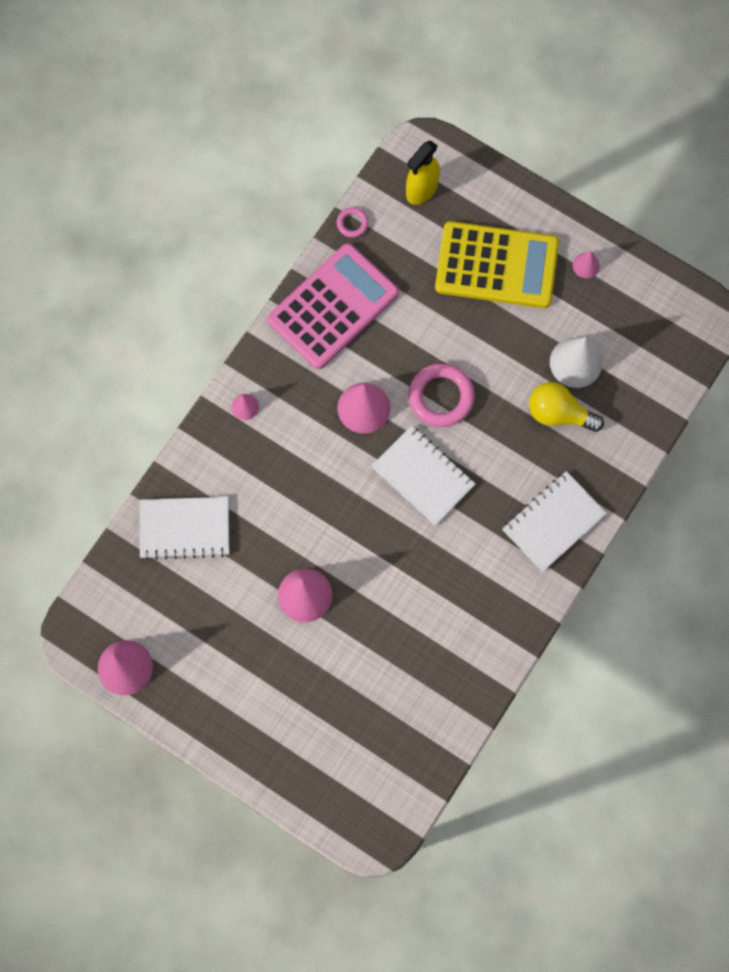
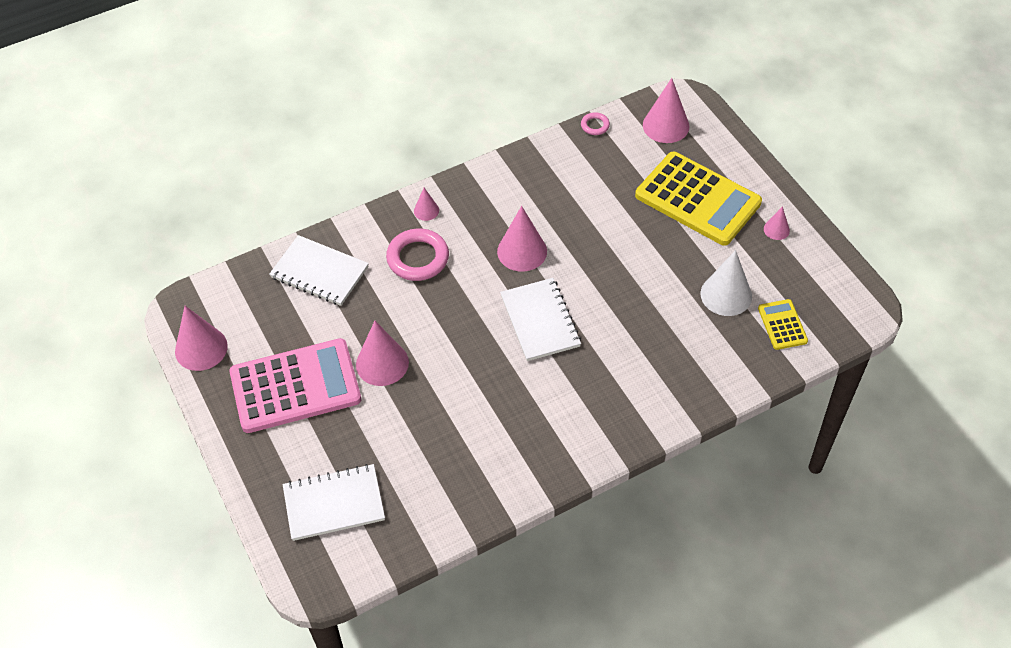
camera: 30 degrees right, 20 degrees down
pink calculator [267,243,399,369] -> pink calculator moved to [230,338,361,433]
yellow spray bottle [406,140,440,205] -> pink cone [643,78,689,143]
pink ring [408,363,475,427] -> pink ring moved to [386,229,449,281]
white notebook [502,471,607,572] -> white notebook moved to [283,464,385,541]
yellow light bulb [529,382,604,432] -> none
none -> yellow calculator [758,299,808,350]

